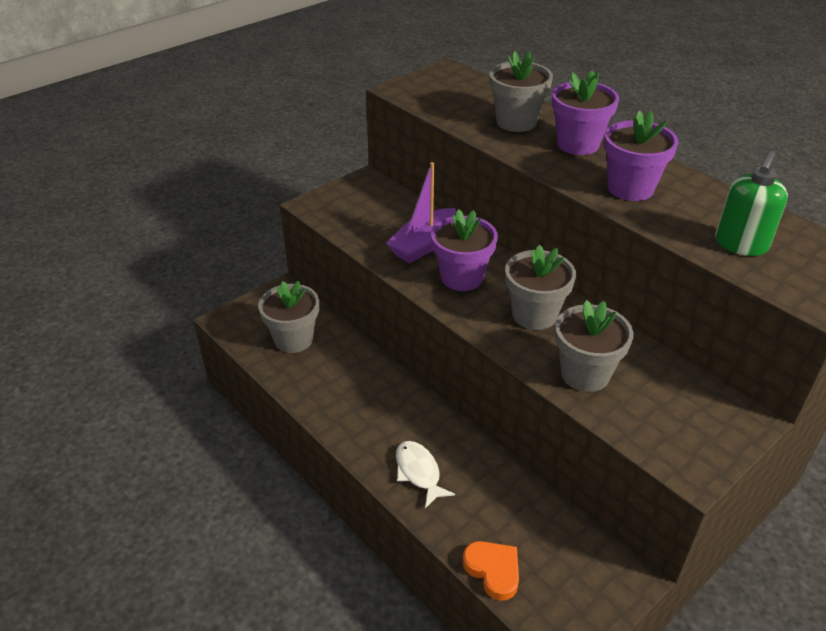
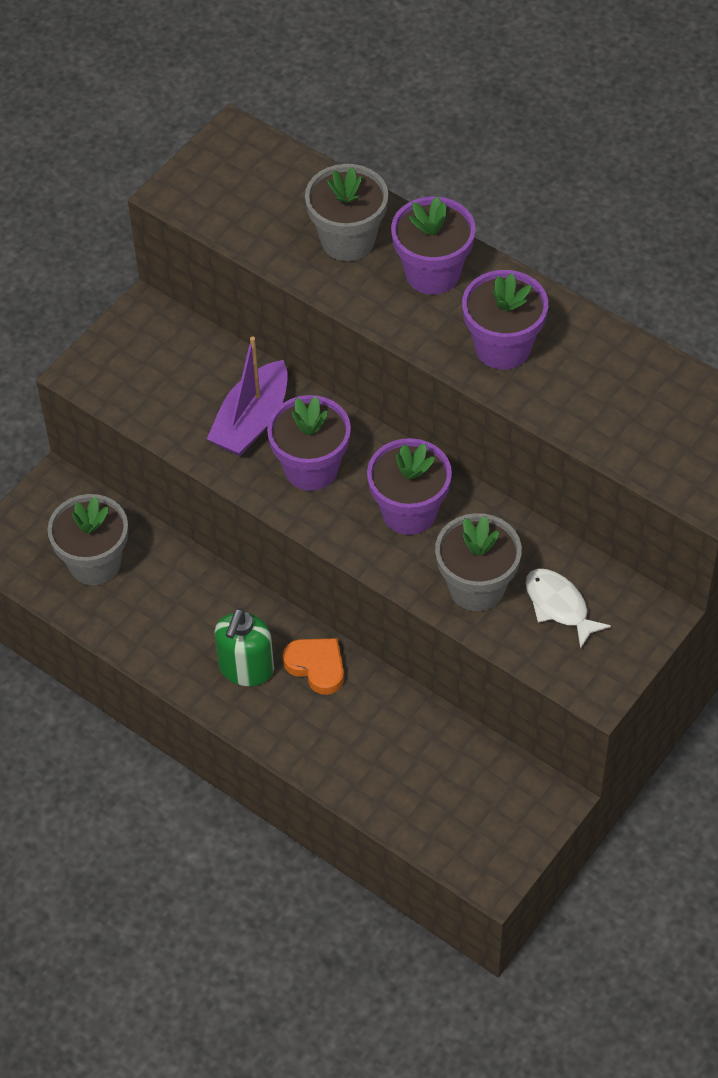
camera: 10 degrees left, 15 degrees up
white fish [396,441,455,508] -> white fish moved to [525,569,611,649]
orange heart [463,541,519,601] -> orange heart moved to [283,638,344,695]
grey flower pot [505,245,576,330] -> purple flower pot [367,438,452,535]
green soap dispenser [715,151,788,256] -> green soap dispenser moved to [215,608,274,686]

